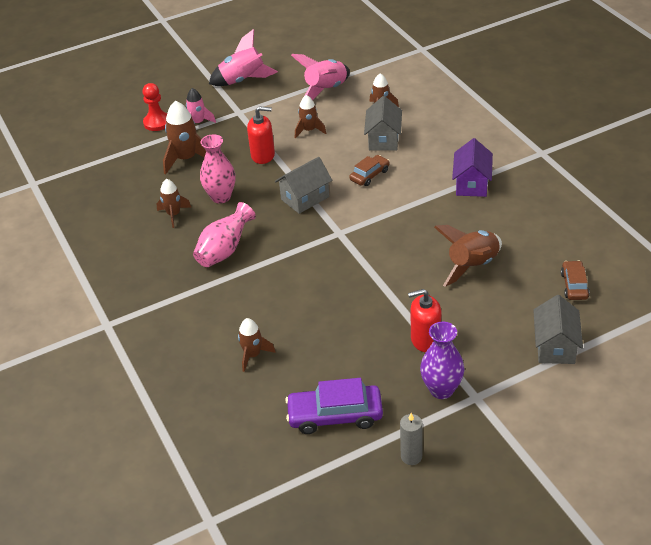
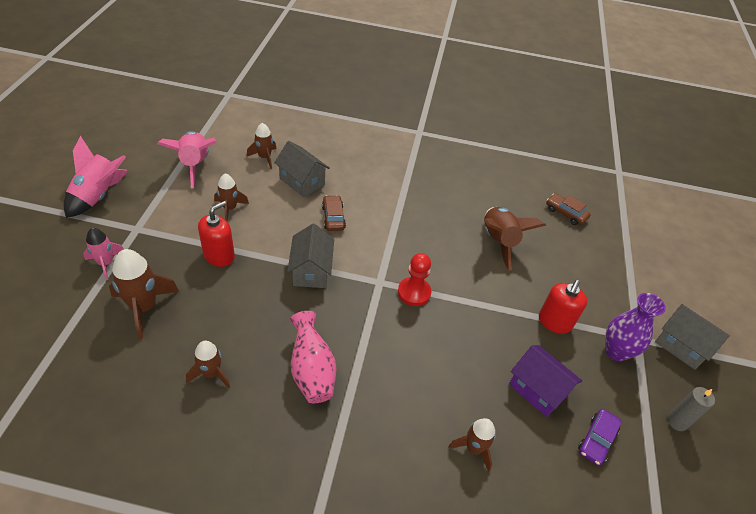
camera: 60 degrees left, 5 degrees up
red pawn [142,83,167,131] -> red pawn moved to [398,253,431,306]
pink vase [200,134,236,203] -> none
purple car [285,378,383,434] -> purple car [578,409,621,466], size x0.59
purple house [452,138,493,197] -> purple house moved to [509,345,582,417]
grey house [533,295,583,364] -> grey house moved to [655,304,730,370]

